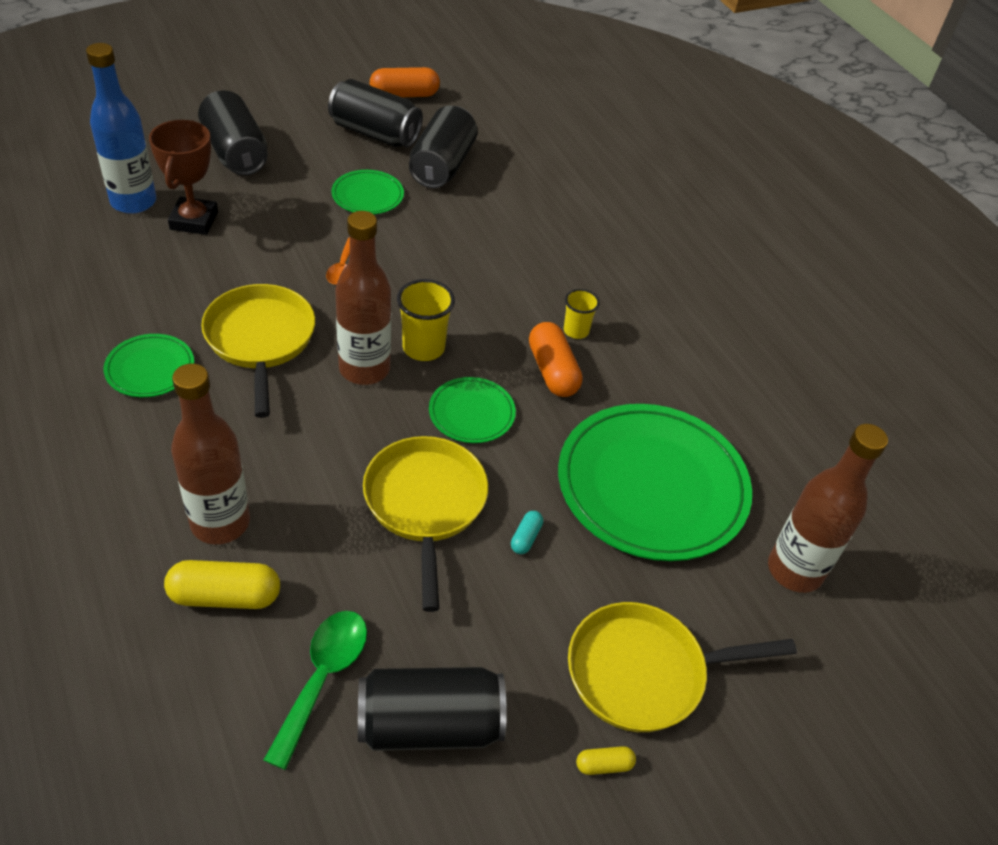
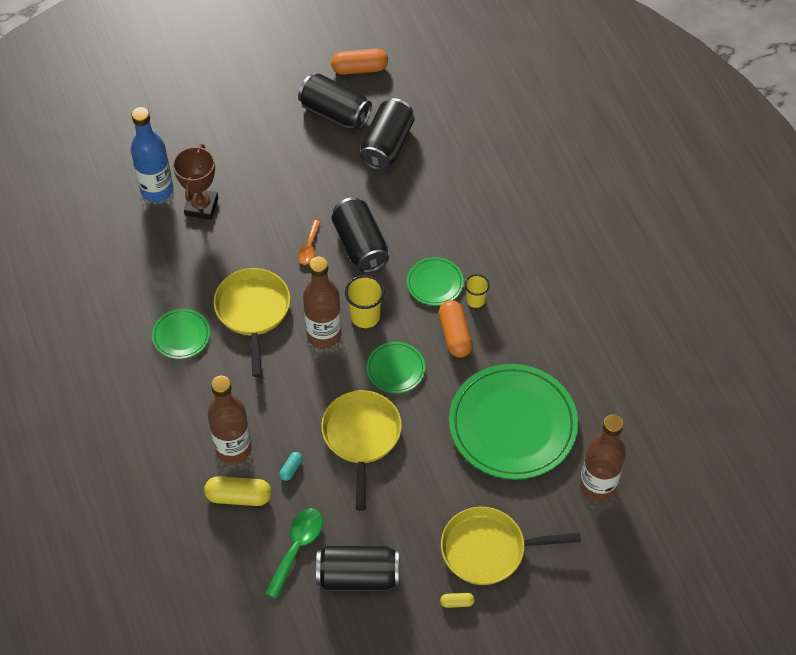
camera: 10 degrees right, 10 degrees up
black can [198,91,268,175] -> black can moved to [332,197,389,273]
green plate [331,170,404,214] -> green plate moved to [407,257,464,305]
turquoise capsule [511,511,543,554] -> turquoise capsule moved to [279,452,302,481]

